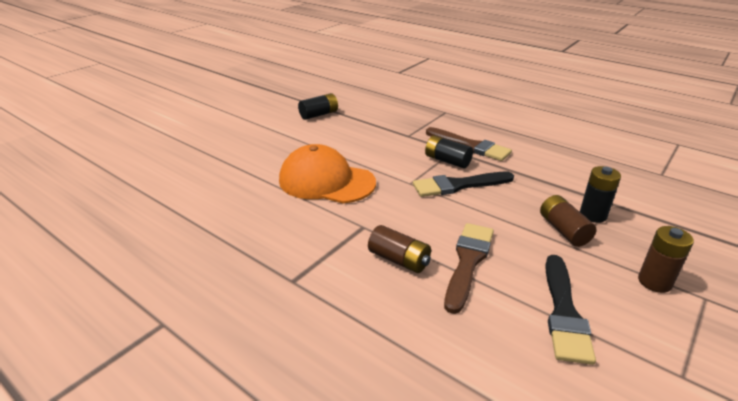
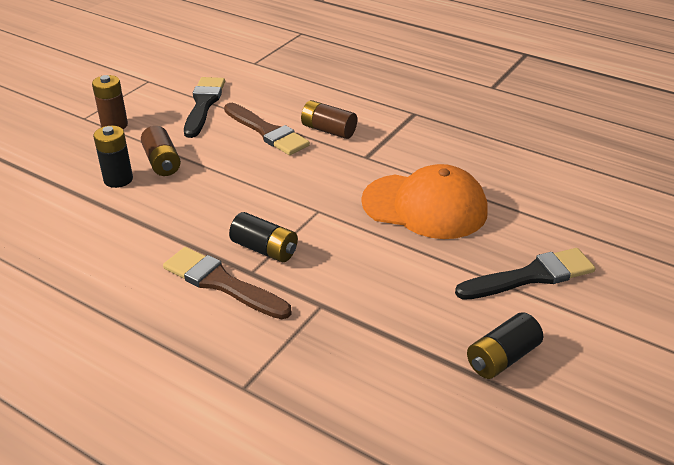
camera: 175 degrees right, 5 degrees up
black brush [413,172,514,197] -> black brush moved to [455,248,596,300]
brown brush [444,223,494,314] -> brown brush turned 60 degrees counterclockwise [224,103,310,155]

